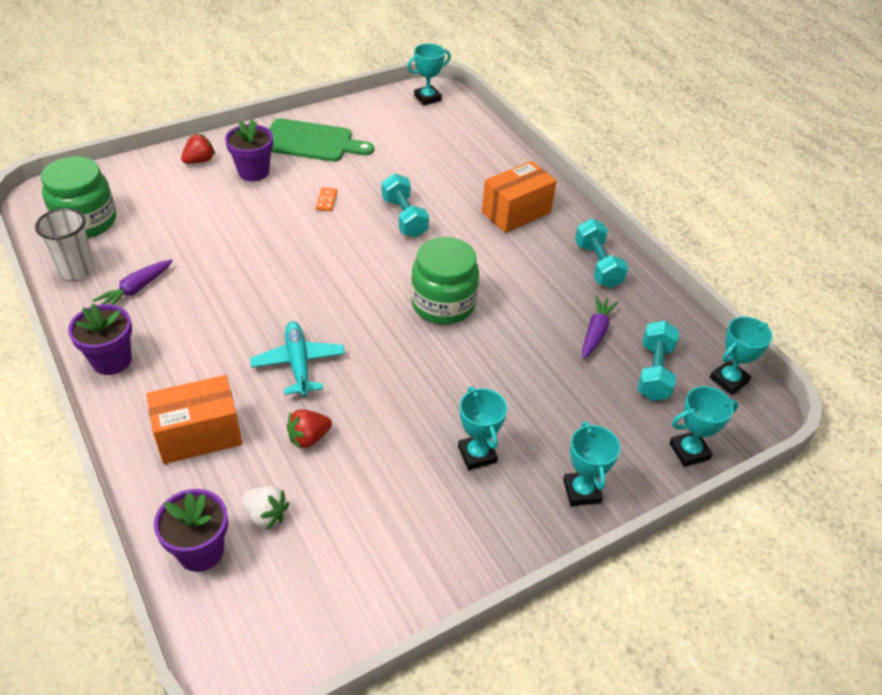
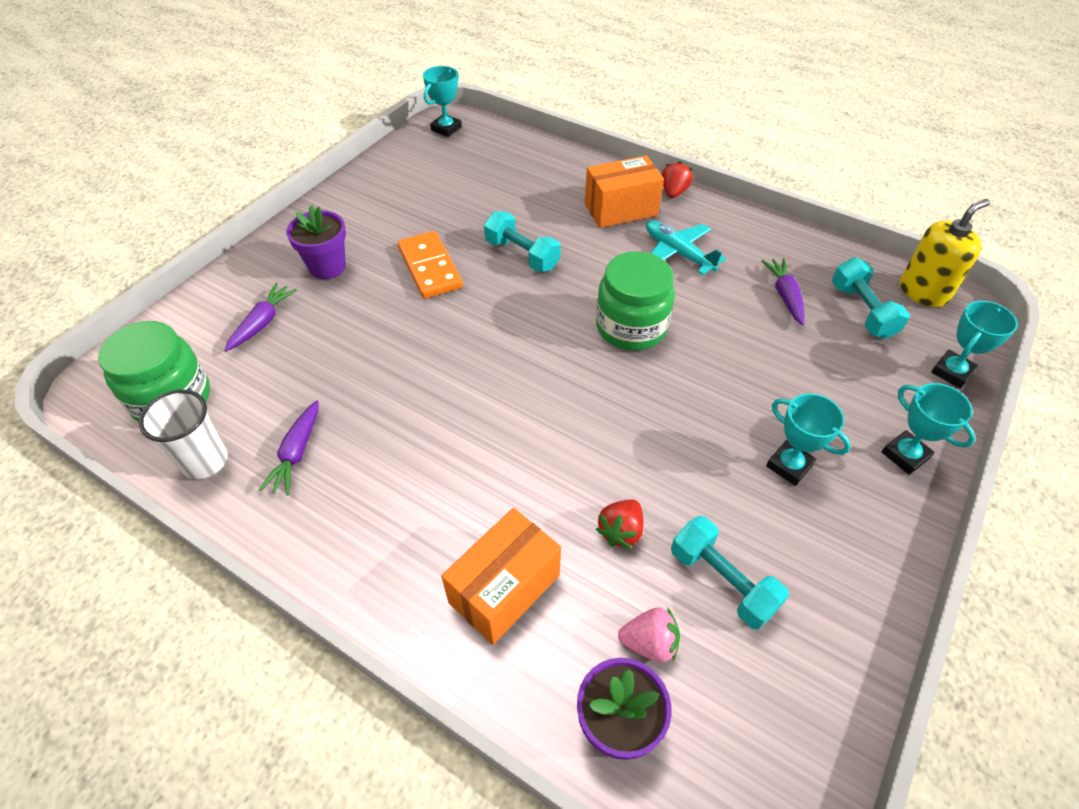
camera: 25 degrees left, 5 degrees up
purple flower pot [68,304,132,375] -> none
red strawberry [181,134,215,164] -> red strawberry moved to [662,161,693,198]
white strawberry [242,486,289,530] -> pink strawberry [618,607,680,662]
turquoise plane [250,321,345,396] -> turquoise plane moved to [646,220,726,275]
green cutting board [269,118,374,162] -> none
orange domino [316,187,337,211] -> orange domino [398,231,463,299], size x2.22
orange box [482,161,557,233] -> orange box turned 45 degrees clockwise [585,156,664,228]
turquoise dumbbell [575,219,628,288] -> turquoise dumbbell moved to [671,516,789,629]
turquoise trophy [710,317,772,395] -> yellow soap dispenser [900,199,990,307]
none -> purple carrot [225,283,297,351]

